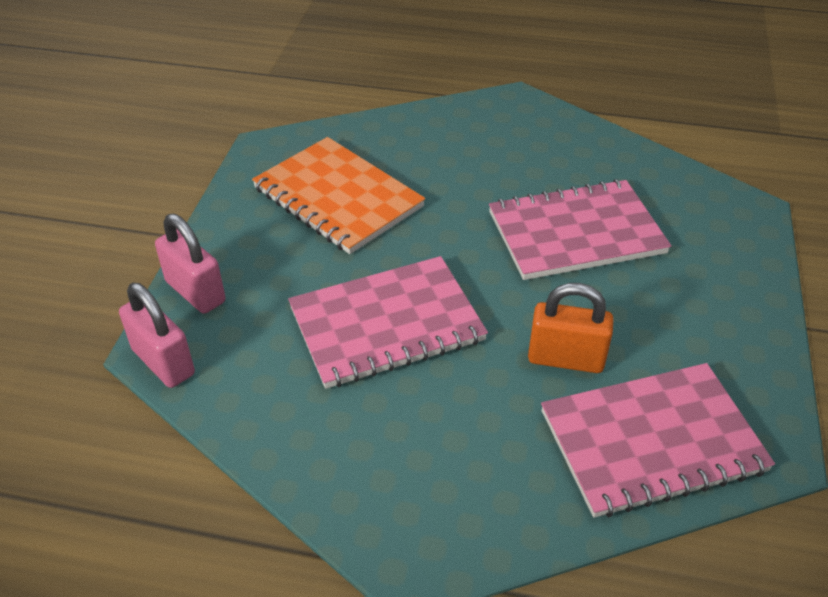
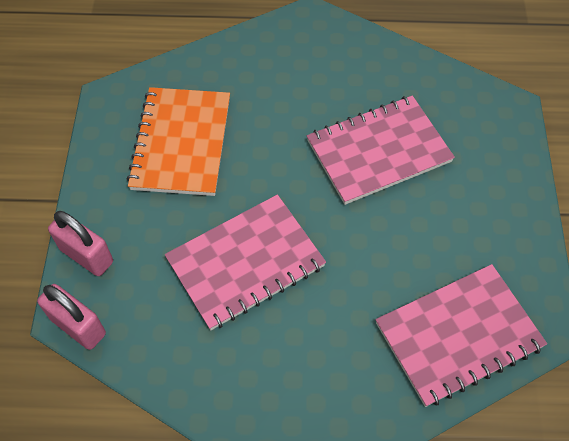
camera: 10 degrees left, 15 degrees up
orange notebook [252,137,425,254] -> orange notebook turned 60 degrees clockwise [127,87,230,196]
orange padlock [528,283,614,373] -> none

